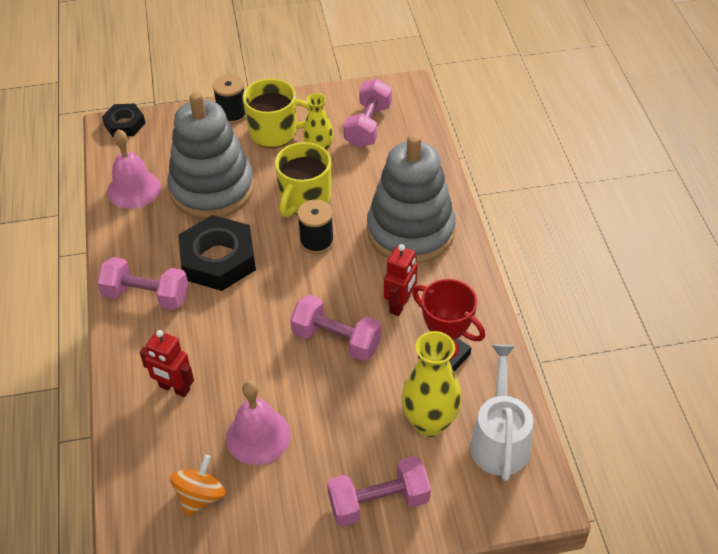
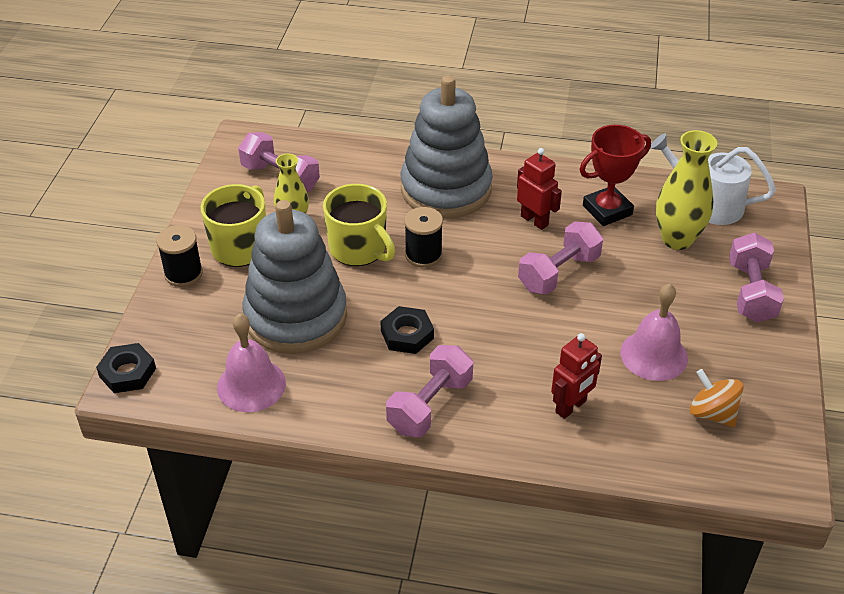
camera: 70 degrees left, 5 degrees down
black nut [178,215,256,291] -> black nut [380,306,434,354], size x0.57

